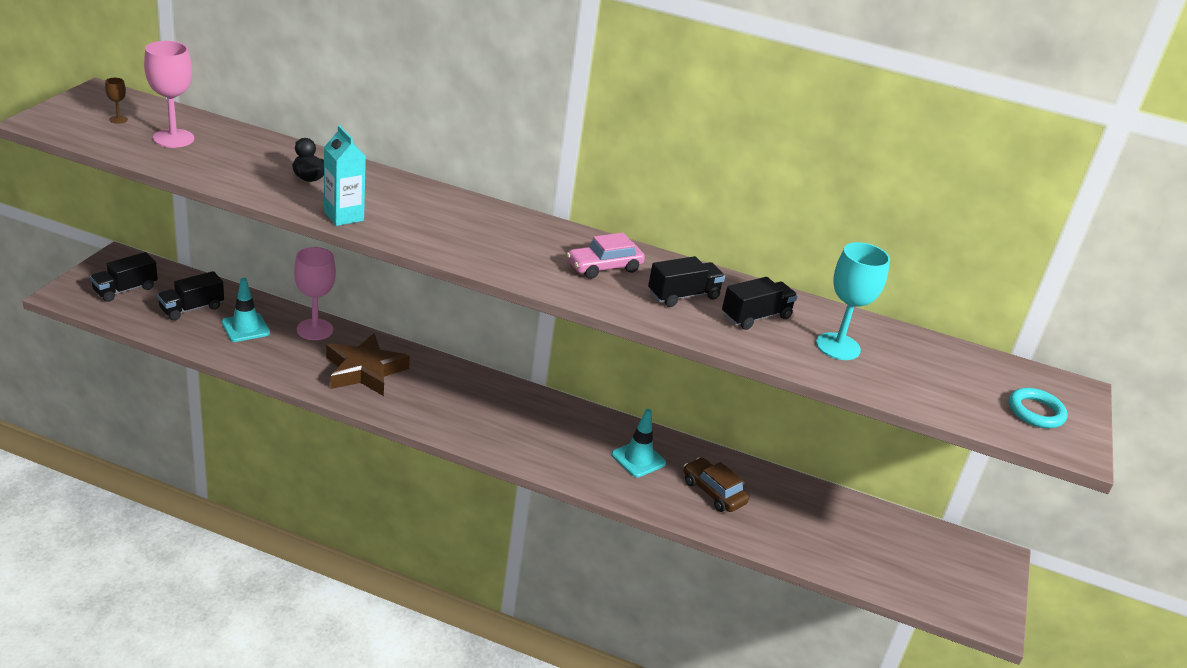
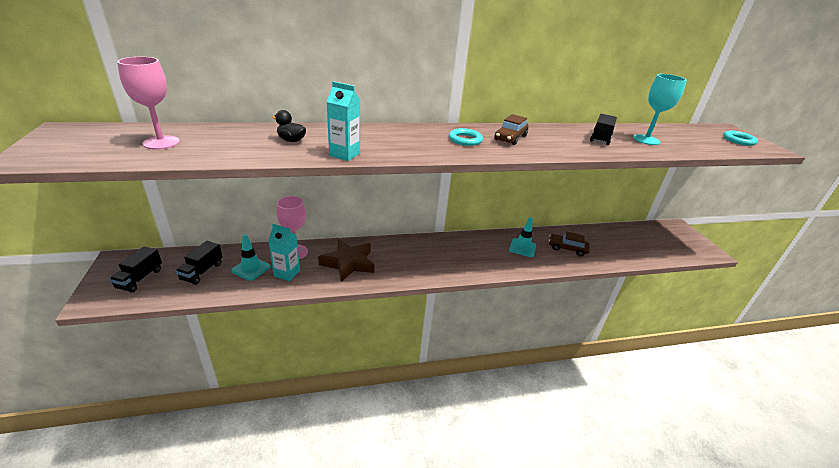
camera: 30 degrees left, 0 degrees up
brown goblet [105,78,128,124] -> none
pink car [567,233,645,279] -> brown car [494,114,529,145]
black truck [648,256,725,307] -> none
none -> turquoise carton [268,224,300,281]
none -> turquoise ring [449,128,483,146]

